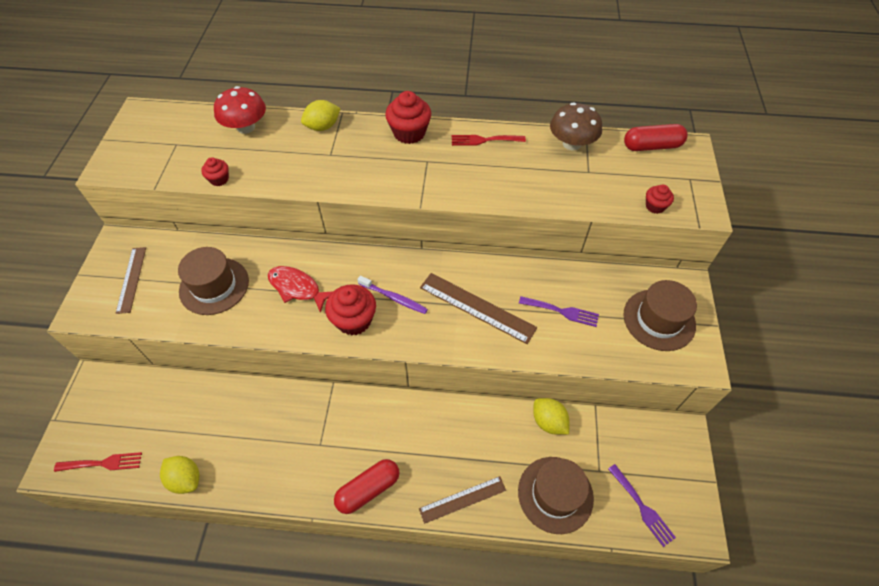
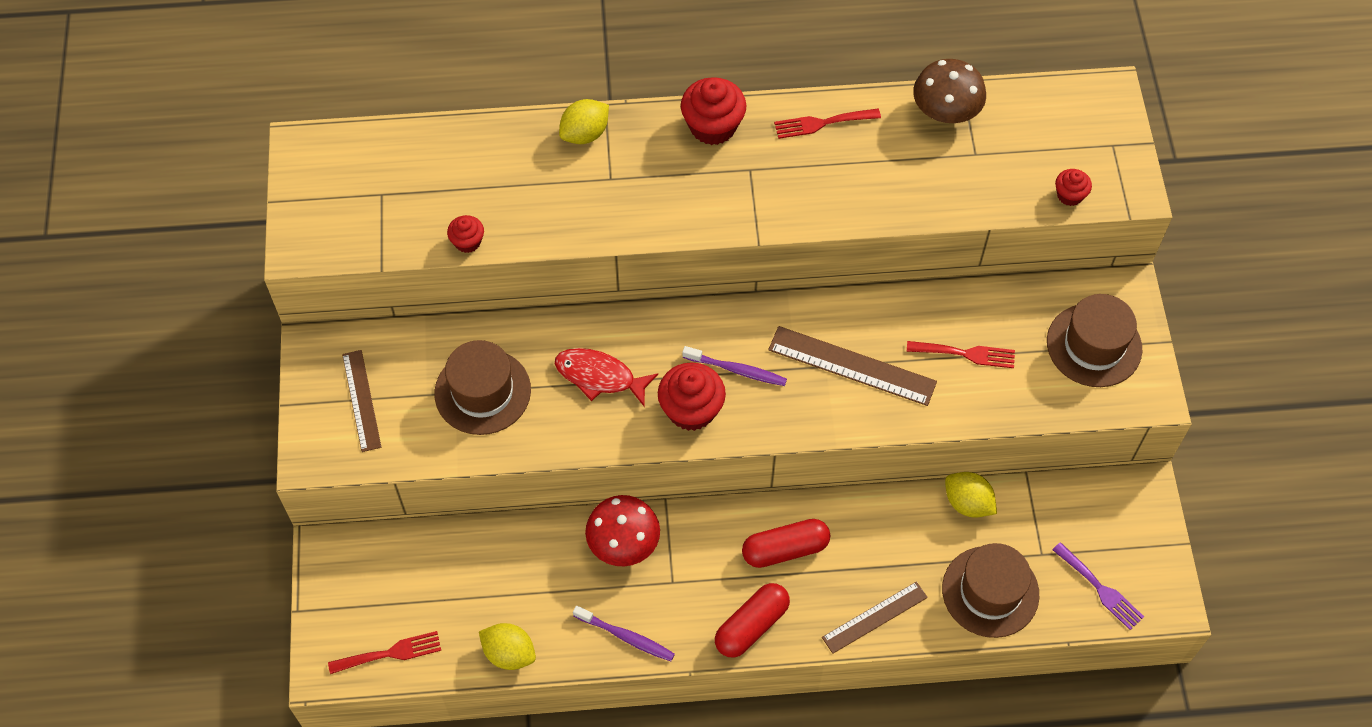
camera: 10 degrees left, 5 degrees up
red mushroom [214,86,266,134] -> red mushroom moved to [585,495,660,566]
purple fork [519,296,599,327] -> red fork [907,341,1015,368]
red capsule [624,124,688,151] -> red capsule moved to [742,519,831,568]
none -> purple toothbrush [573,606,675,662]

